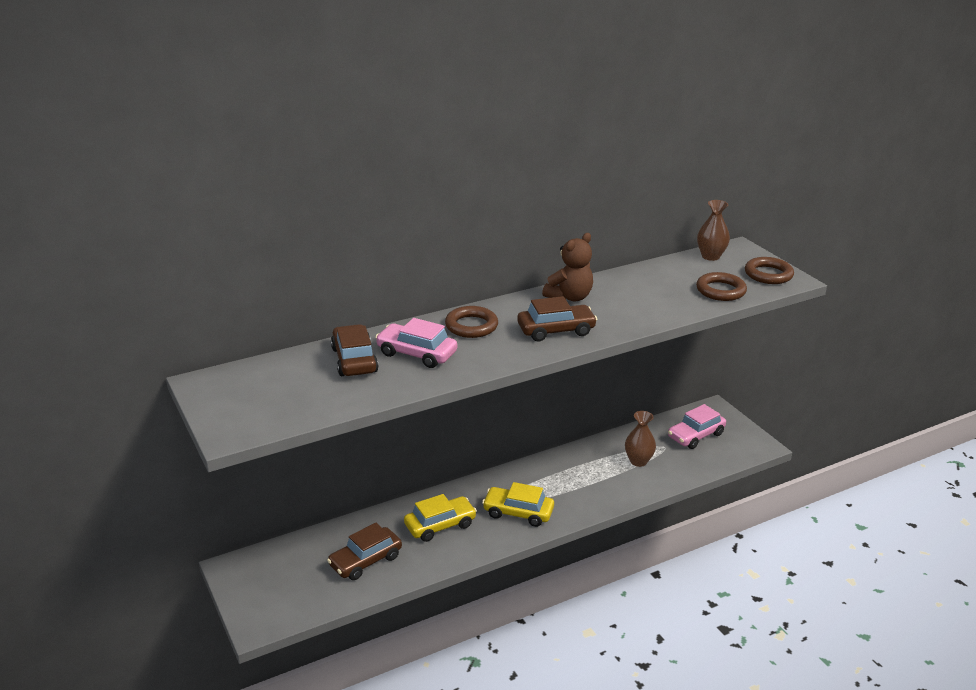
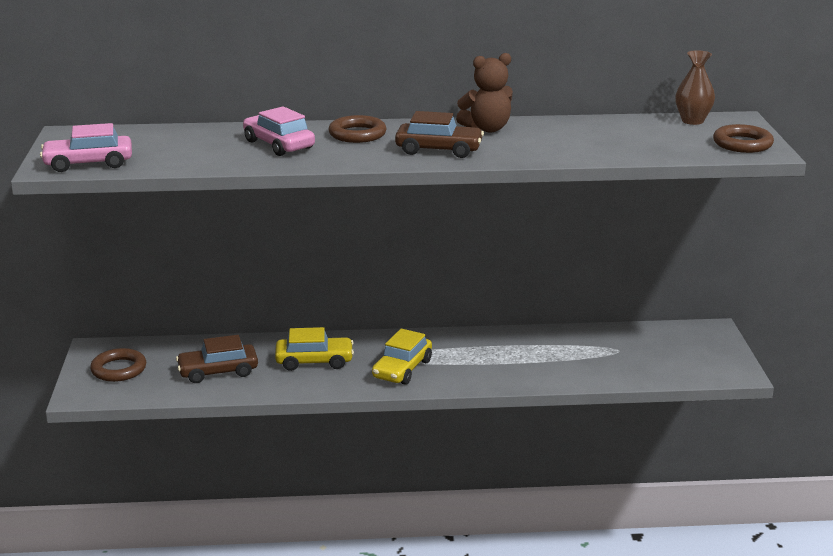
camera: 25 degrees right, 5 degrees down
brown car [331,324,379,376] -> none
yellow car [482,482,554,527] -> yellow car turned 105 degrees counterclockwise [372,329,432,385]
brown vase [625,411,656,467] -> none
pink car [668,404,726,449] -> pink car moved to [40,123,132,172]
brown ring [696,272,747,301] -> brown ring moved to [90,348,146,382]

